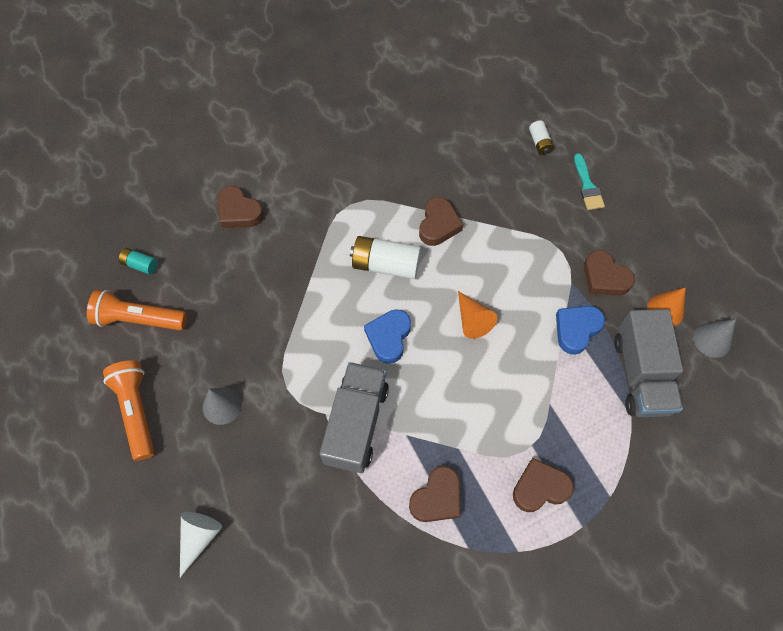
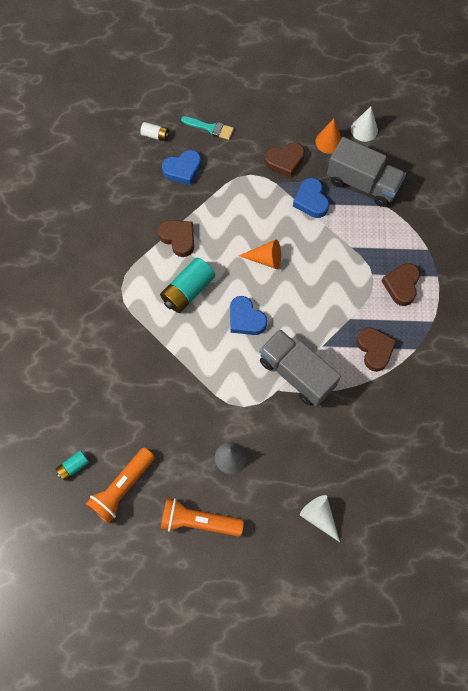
camera: 60 degrees left, 5 degrees up
brown heart [218,186,264,228] -> none
white battery [350,236,421,279] -> turquoise battery [160,257,215,313]
grey cone [693,319,736,358] -> white cone [351,106,378,142]
none -> blue heart [162,150,202,185]

